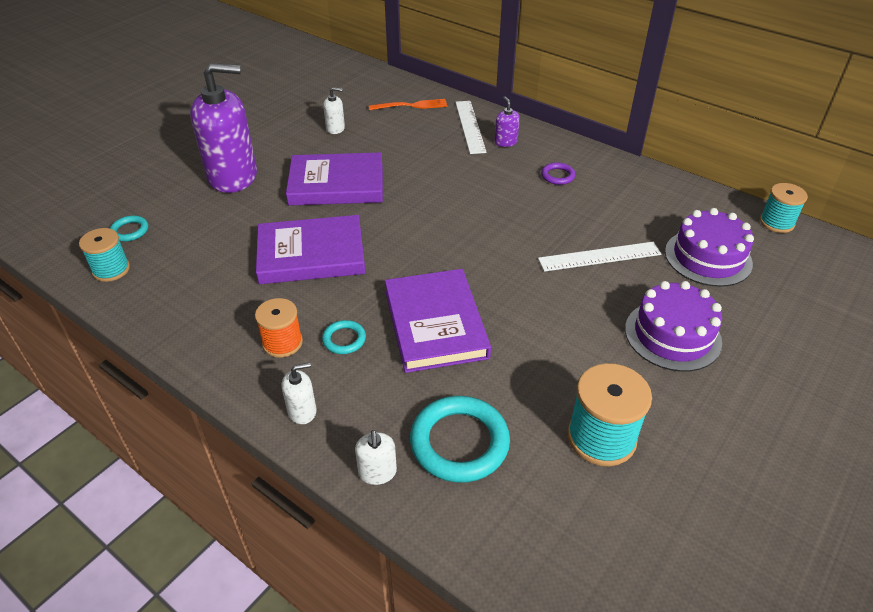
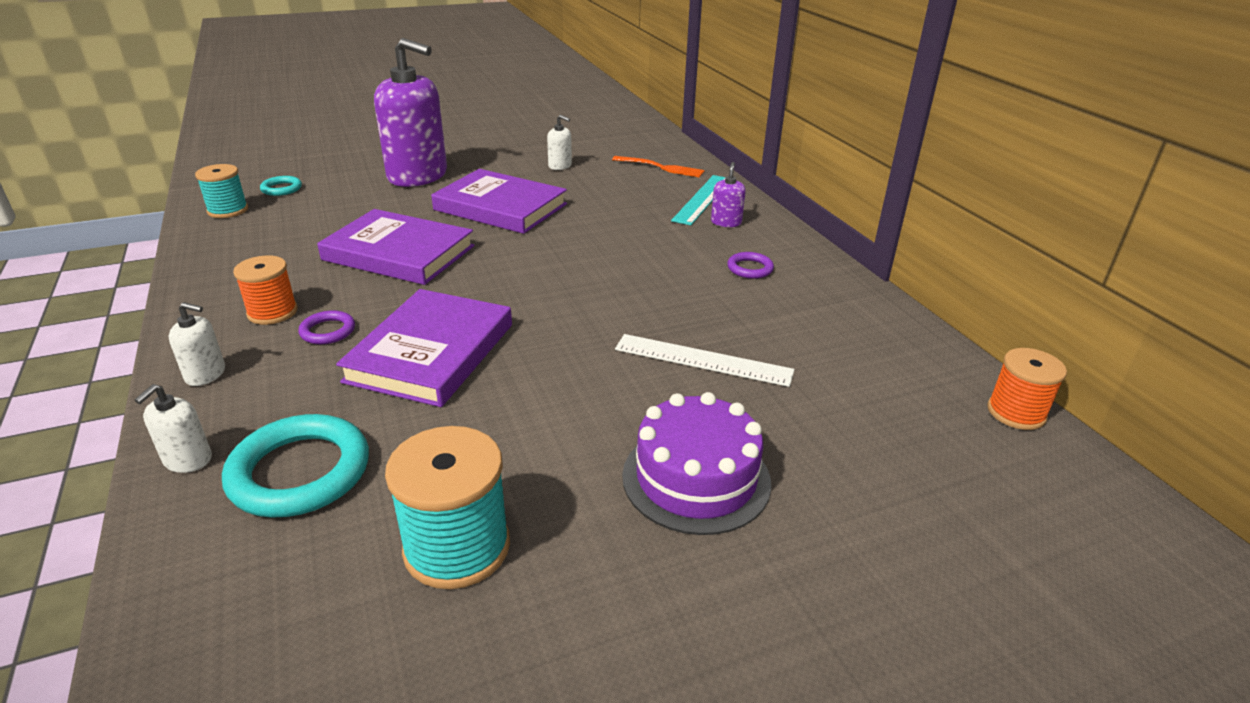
camera: 30 degrees right, 10 degrees down
turquoise ring [322,320,366,354] -> purple ring [298,310,355,344]
white ruler [455,101,487,154] -> turquoise ruler [671,175,726,225]
purple cake [665,208,754,287] -> none
turquoise spool [760,183,808,233] -> orange spool [987,348,1067,430]

